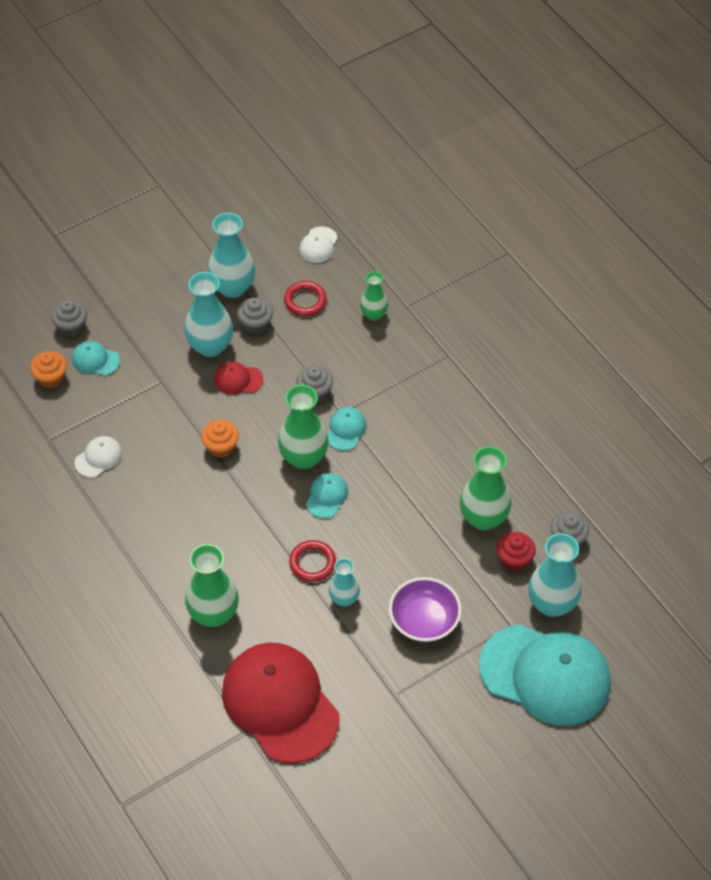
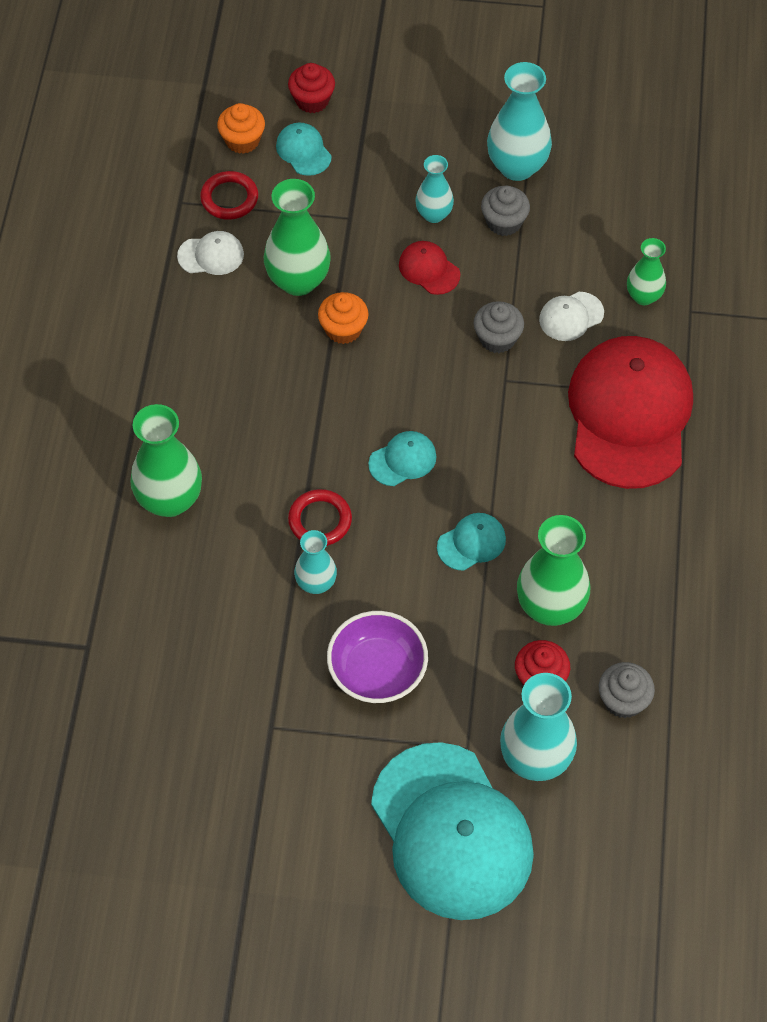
camera: 40 degrees right, 5 degrees up
grey cupcake [51,300,87,337] -> red cupcake [288,63,335,113]
turquoise vase [184,272,233,357] -> turquoise vase [415,155,454,223], size x0.59
red cap [222,643,340,764] -> red cap moved to [568,336,693,489]
green vase [278,385,329,469] -> green vase moved to [264,179,331,296]
red ring [284,281,327,316] -> red ring moved to [200,171,258,220]
white cap [299,226,338,263] -> white cap moved to [539,292,604,341]
turquoise cap [327,407,366,451] -> turquoise cap moved to [437,513,506,570]

